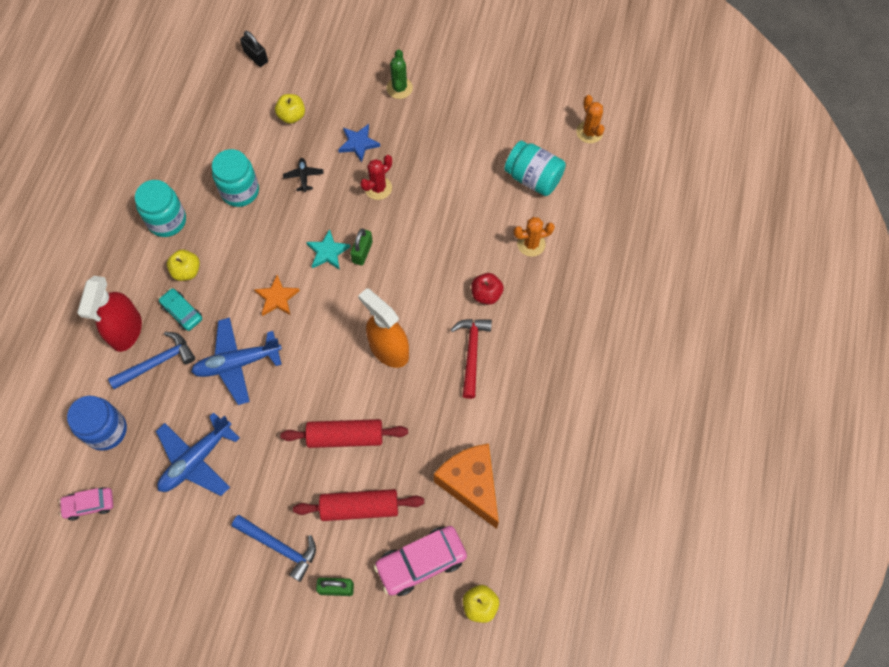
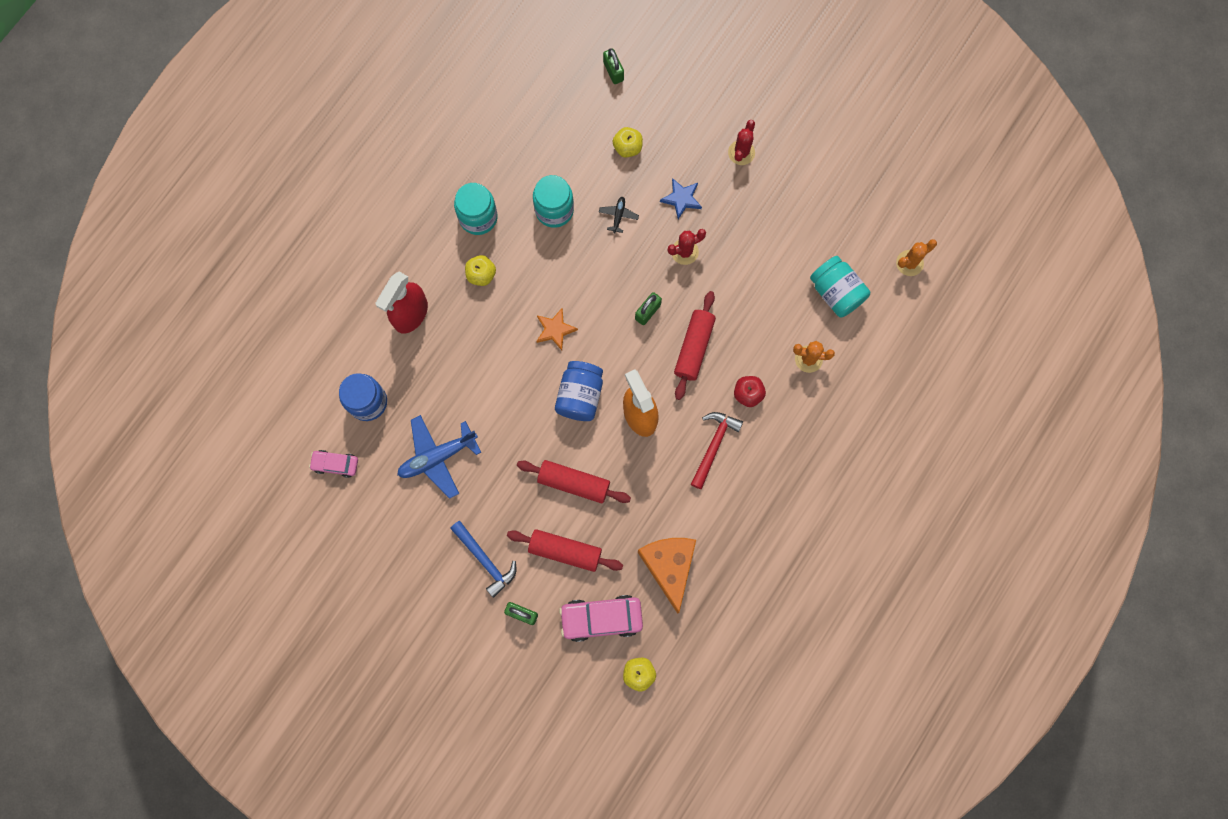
camera: 20 degrees right, 10 degrees up
blue hammer [108,332,195,389] -> none
turquoise car [159,288,202,331] -> none
blue plane [191,317,282,405] -> none
black padlock [240,31,268,67] -> green padlock [603,48,624,84]
turquoise star [306,229,350,270] -> none
green cactus [386,49,413,99] -> red cactus [728,120,755,165]
orange cactus [576,95,604,143] -> orange cactus turned 60 degrees clockwise [896,239,937,276]
none -> blue jar [555,361,603,421]
none -> red rolling pin [674,291,716,400]

